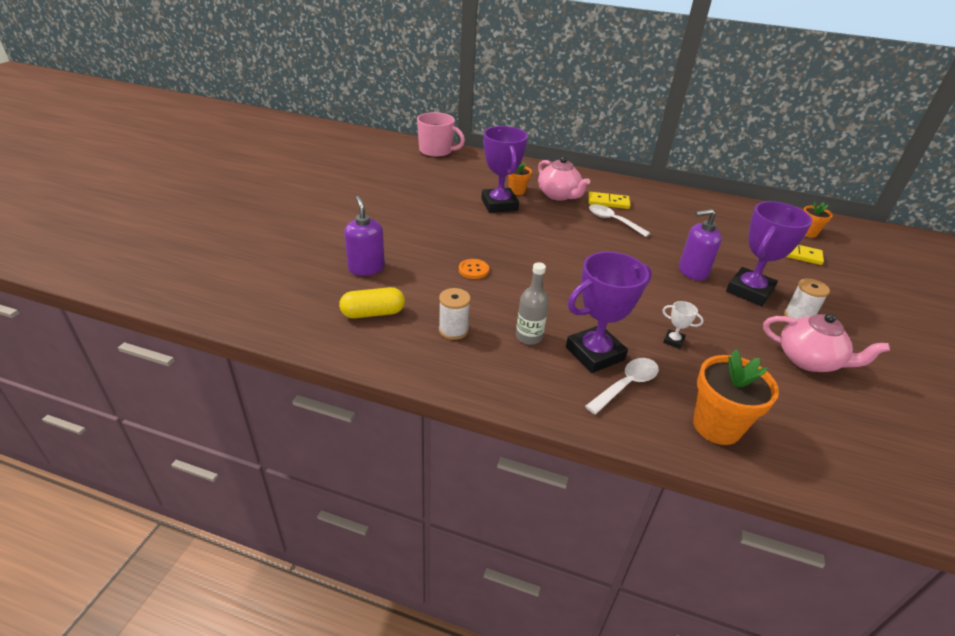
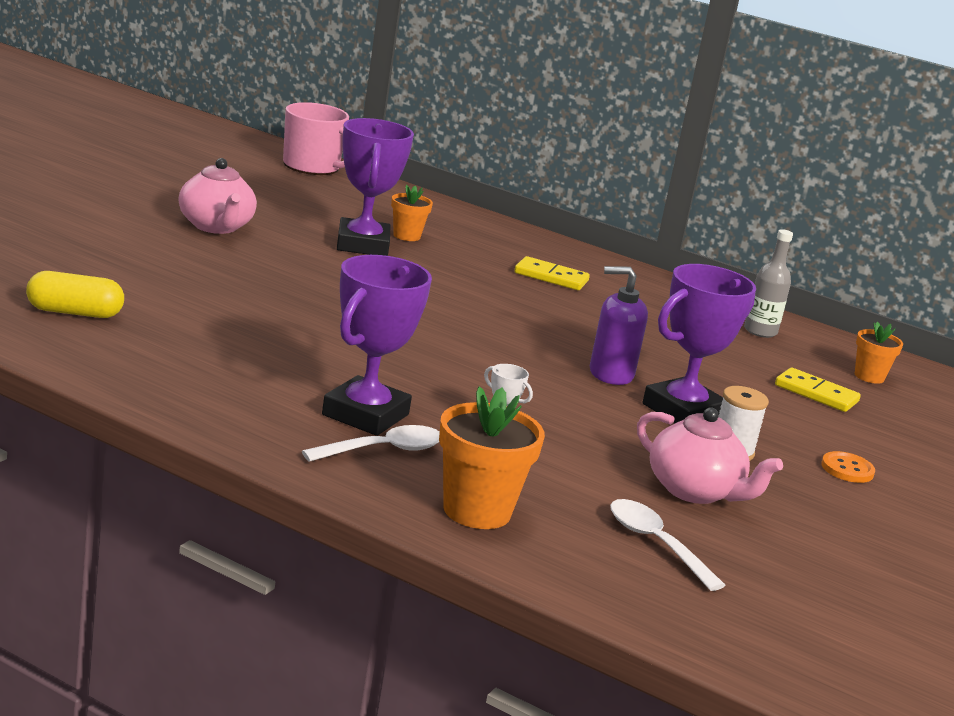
camera: 10 degrees right, 15 degrees down
purple soap dispenser [344,196,385,276] -> none
white spool [439,288,471,340] -> none
orange button [459,259,489,279] -> orange button moved to [821,451,875,483]
grey bottle [516,262,549,345] -> grey bottle moved to [744,229,793,338]
pink teapot [538,156,590,201] -> pink teapot moved to [179,158,257,234]
purple trophy [566,252,652,373] -> purple trophy turned 45 degrees counterclockwise [322,255,432,436]
white spoon [589,204,650,237] -> white spoon moved to [610,499,726,591]

